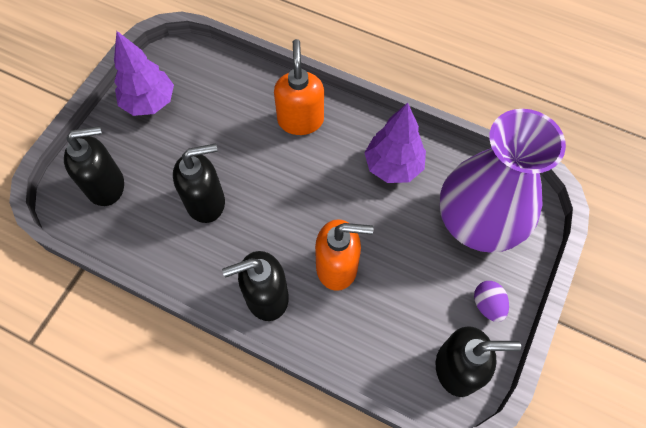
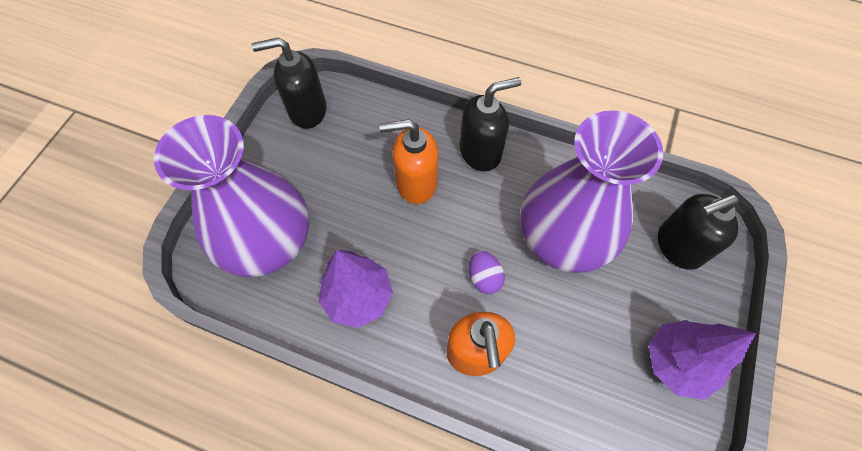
camera: 175 degrees right, 0 degrees up
black soap dispenser [173,143,225,223] -> purple vase [520,110,663,273]
purple egg [474,281,509,322] -> purple egg moved to [469,251,505,294]

